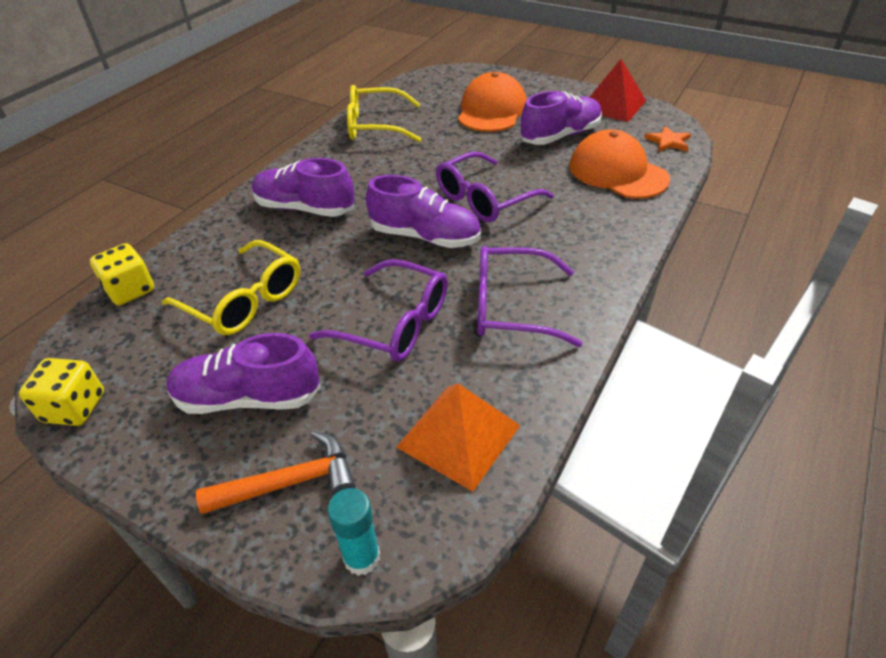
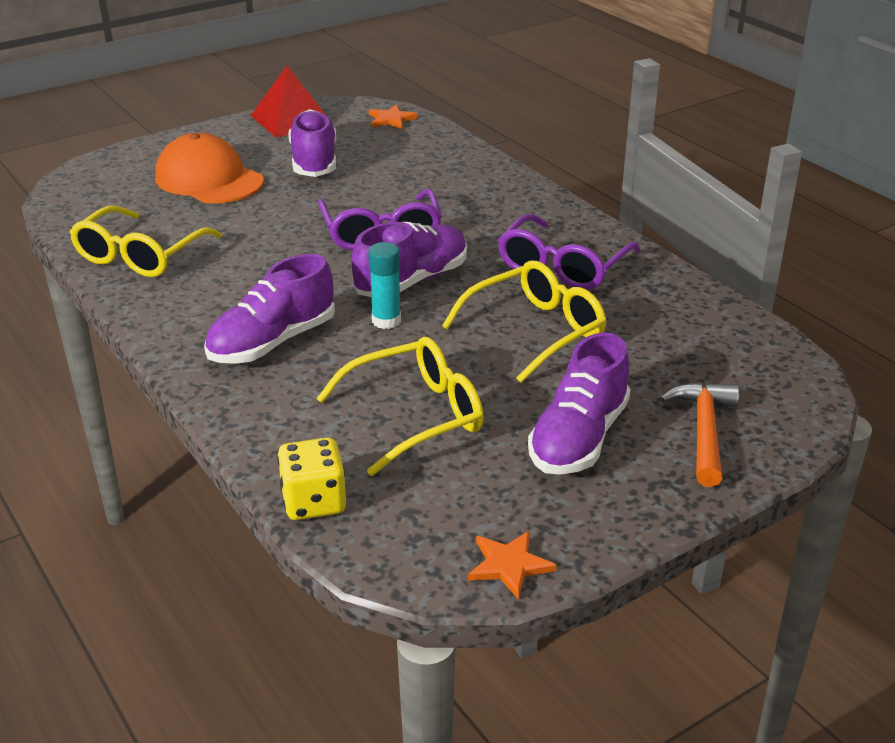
camera: 65 degrees left, 10 degrees down
yellow dice [19,358,104,426] -> orange star [468,531,557,600]
purple glasses [309,259,448,362] -> yellow glasses [442,261,607,383]
turquoise glue stick [327,488,380,576] -> turquoise glue stick moved to [368,242,401,329]
orange pyramid [396,383,520,492] -> none
orange cap [569,129,670,199] -> none

